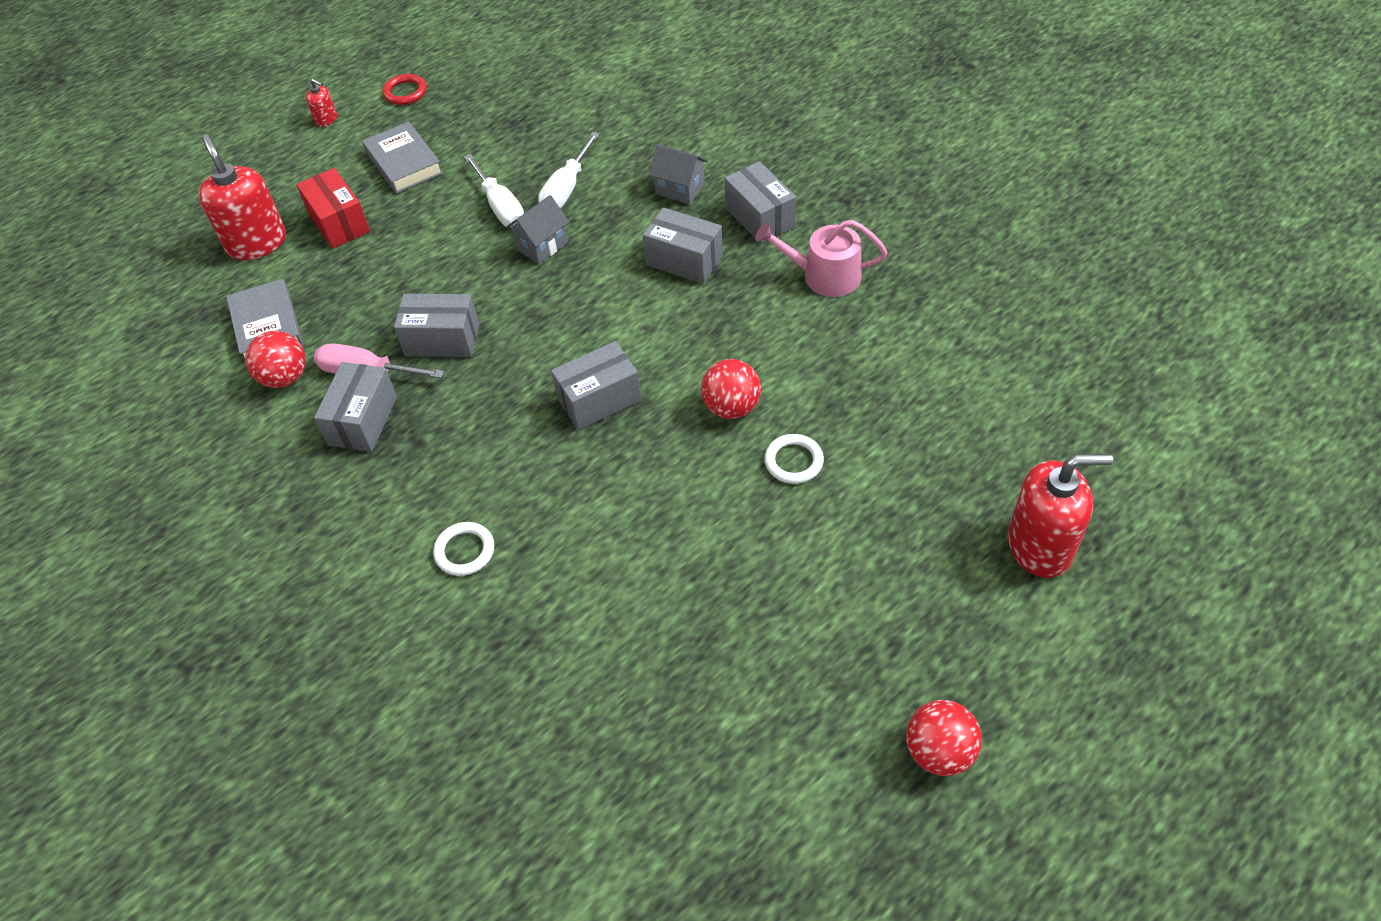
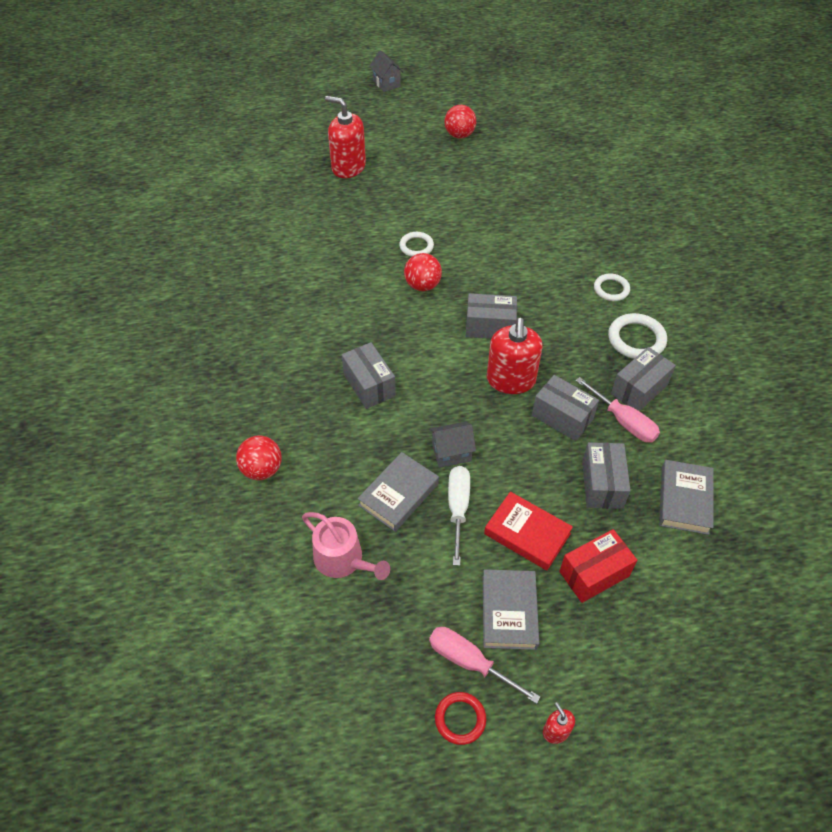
camera: 150 degrees left, 0 degrees up
red soap dispenser [198,134,286,260] -> red soap dispenser moved to [487,318,543,394]
red ball [245,331,306,388] -> red ball moved to [236,435,282,480]
red box [296,168,370,248] -> red box turned 60 degrees clockwise [559,529,637,603]
white screwdriver [538,132,599,209] -> grey book [357,452,439,532]
grey house [649,144,708,205] -> grey house moved to [369,50,404,92]
grey box [724,161,796,244] -> grey box moved to [582,442,631,509]
pink watering can [755,220,888,297] -> pink watering can moved to [302,512,390,580]
none -> pink screwdriver [429,627,540,704]
none -> red book [484,492,573,570]
none -> white ring [608,313,667,359]

